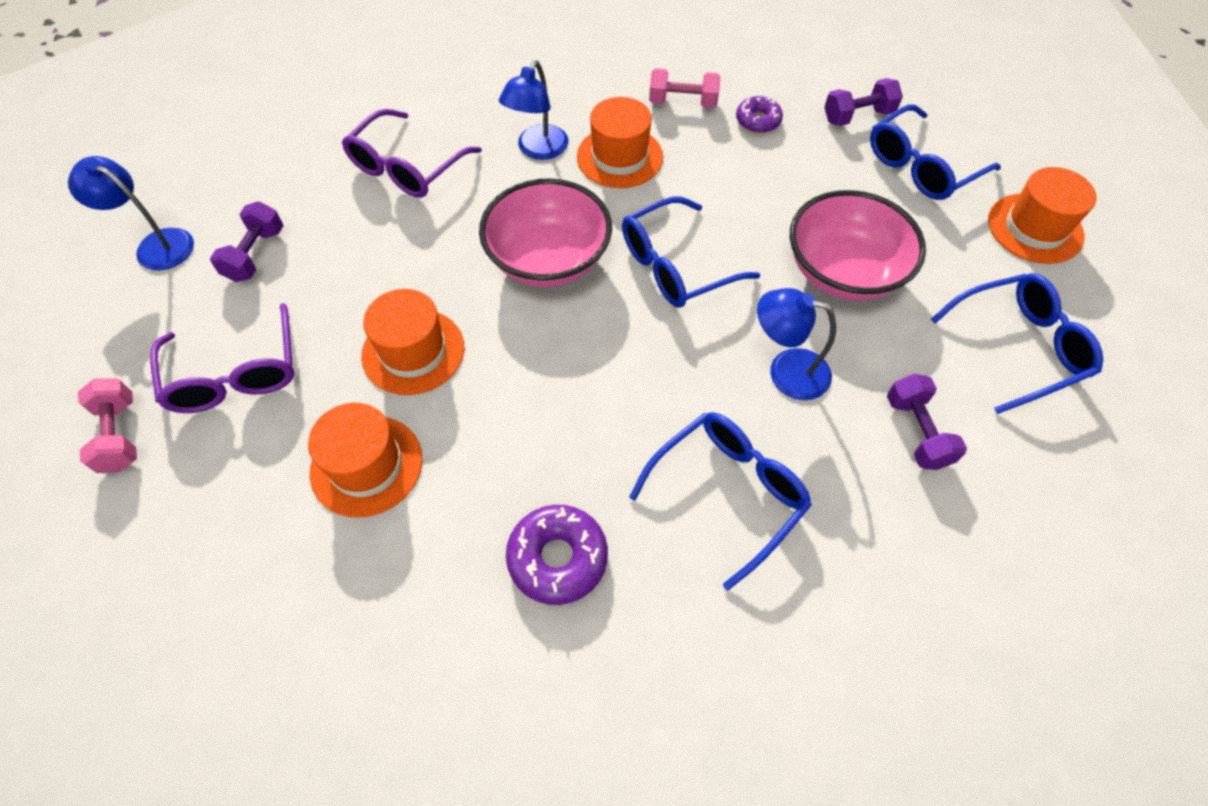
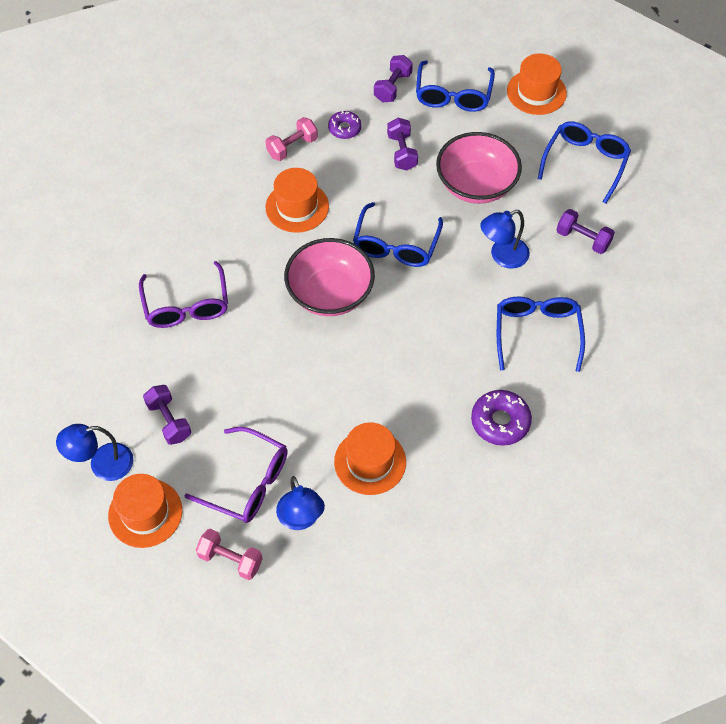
camera: 45 degrees left, 0 degrees up
orange hat [361,289,464,395] -> orange hat moved to [108,474,182,548]
blue lamp [499,61,568,160] -> blue lamp moved to [276,476,325,530]
none -> purple dumbbell [387,118,418,170]

